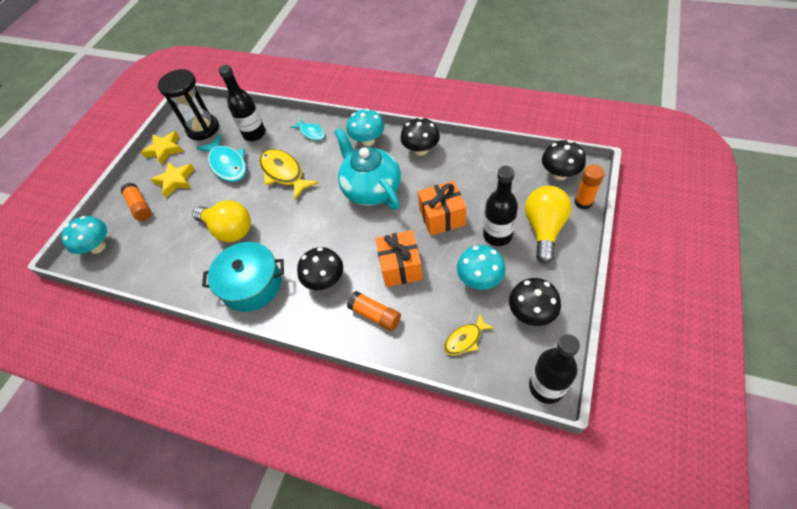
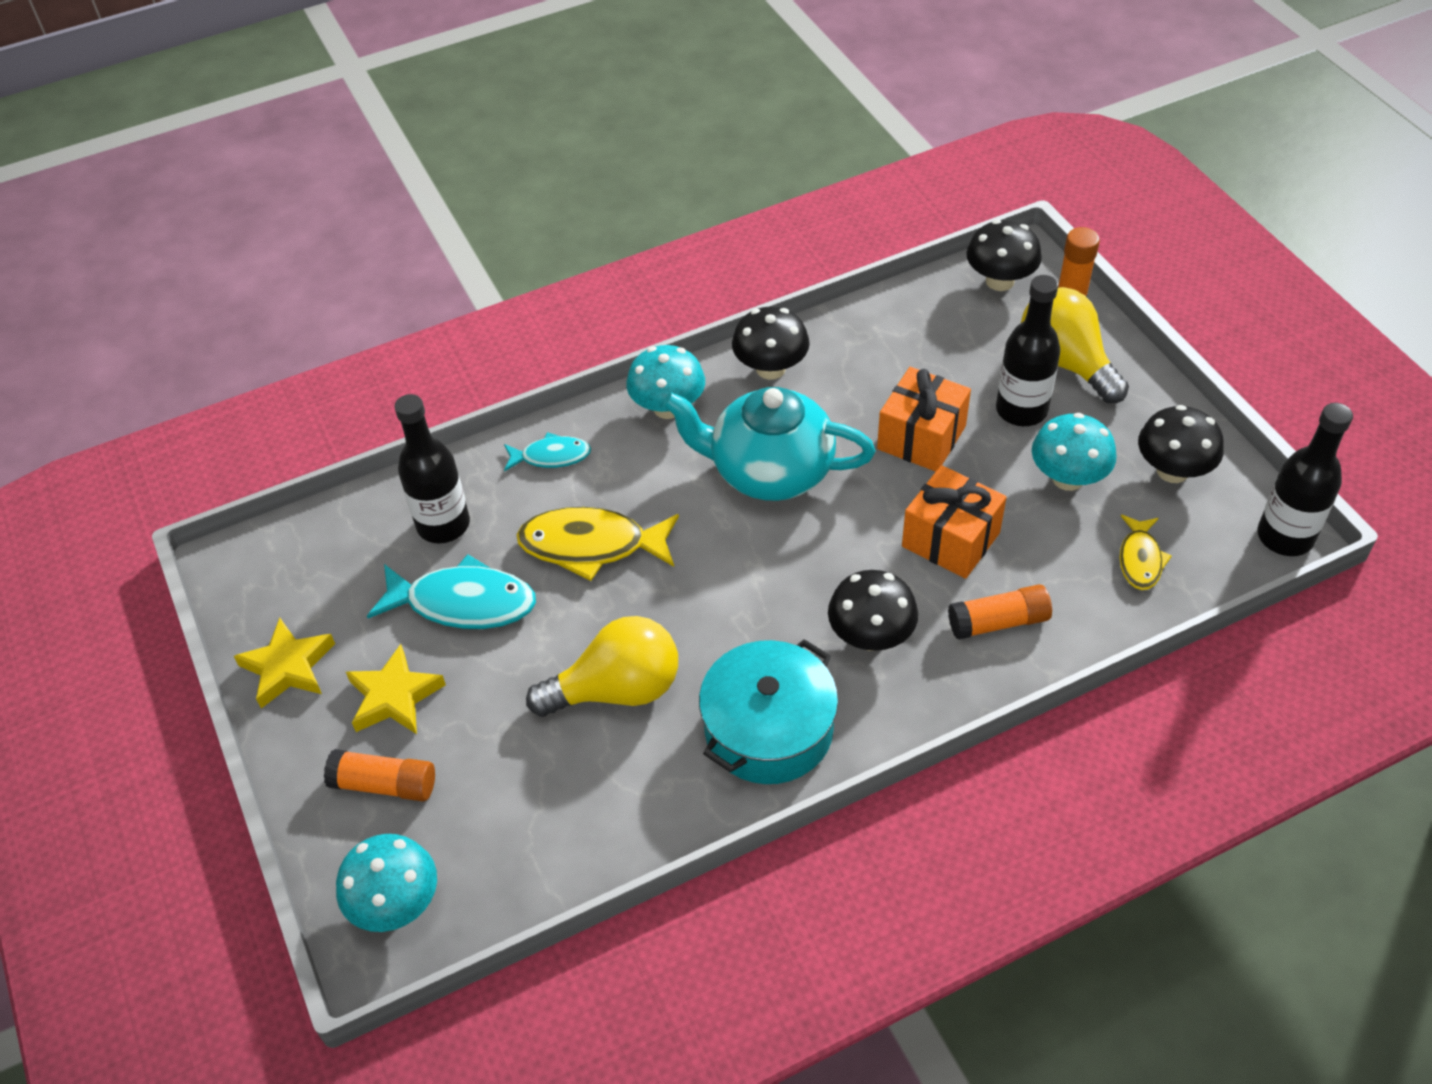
camera: 50 degrees left, 5 degrees down
black hourglass [158,69,219,140] -> none

